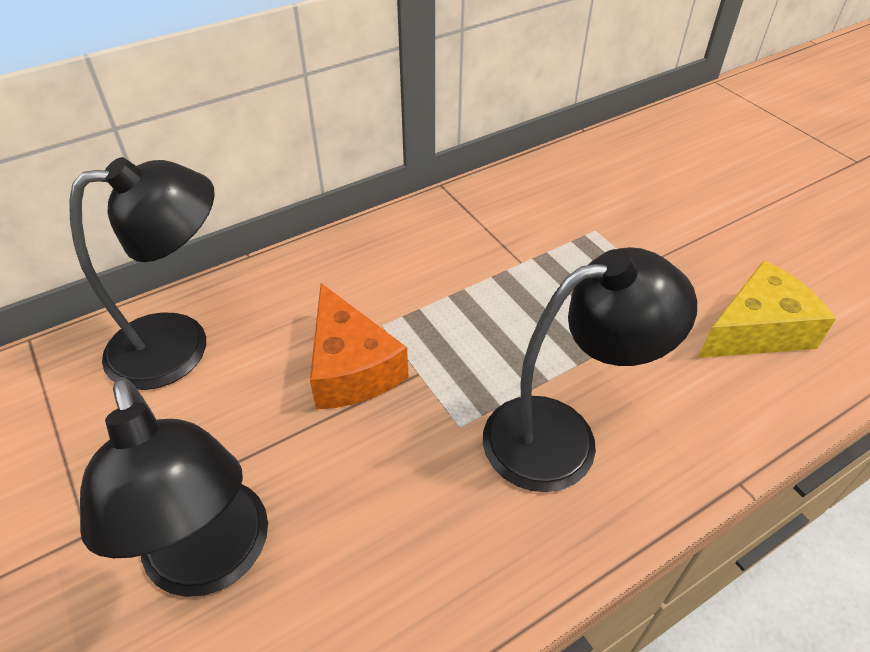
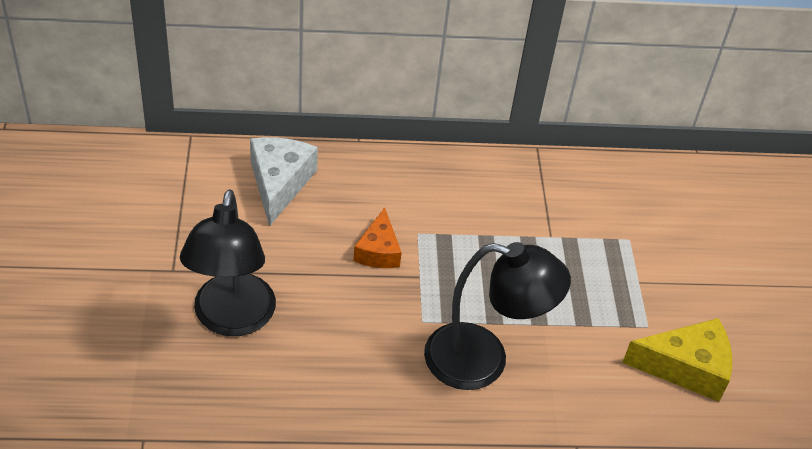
camera: 25 degrees right, 0 degrees up
black lamp [69,157,215,390] -> white cheese [250,137,318,226]
orange cheese [310,283,408,410] -> orange cheese [353,207,402,268], size x0.65

